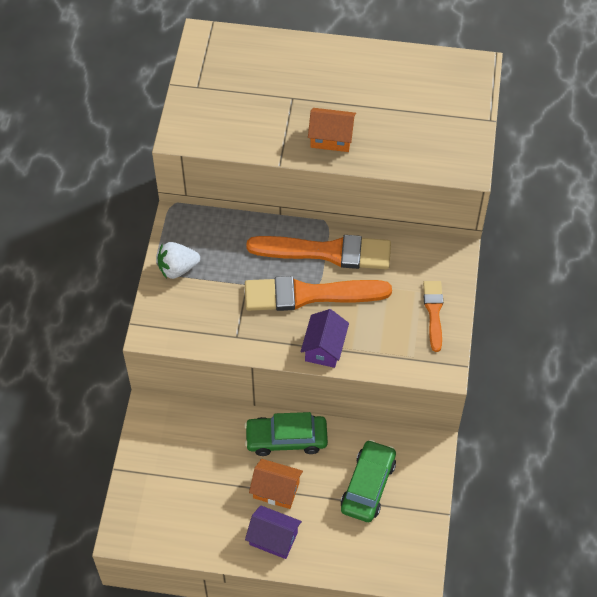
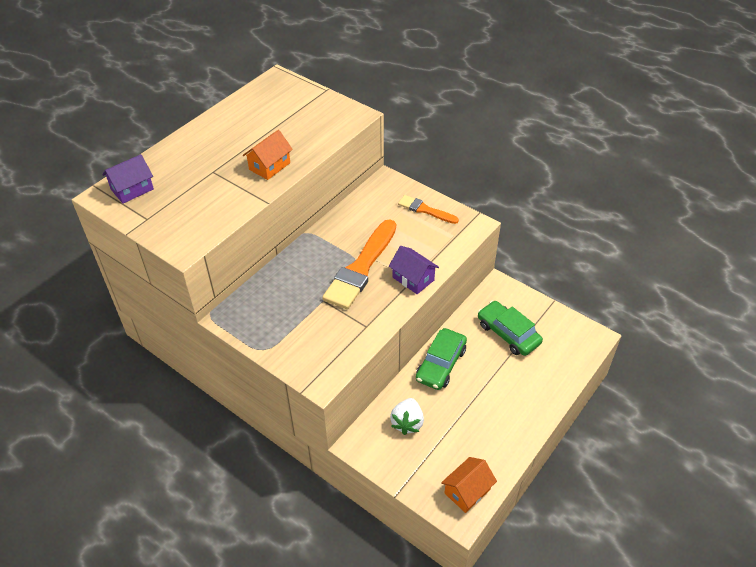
camera: 60 degrees left, 10 degrees down
white strawberry [158,242,200,279] -> white strawberry moved to [390,398,424,435]
purple house [245,505,302,559] -> purple house moved to [102,154,154,204]
orange brush [246,235,391,270] -> none
orange house [249,459,303,509] -> orange house moved to [441,457,497,513]

